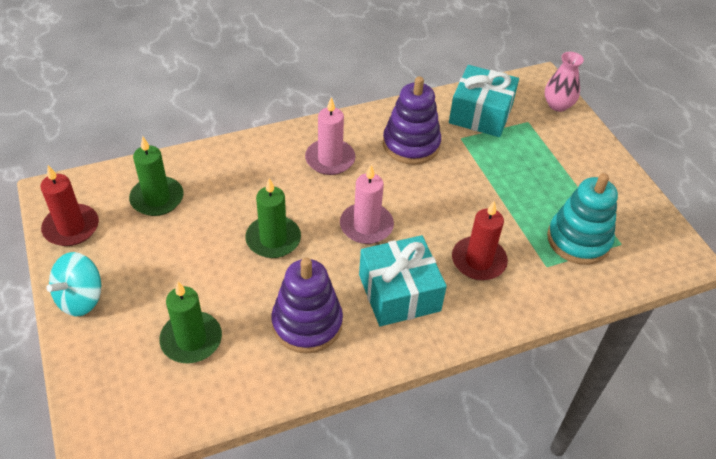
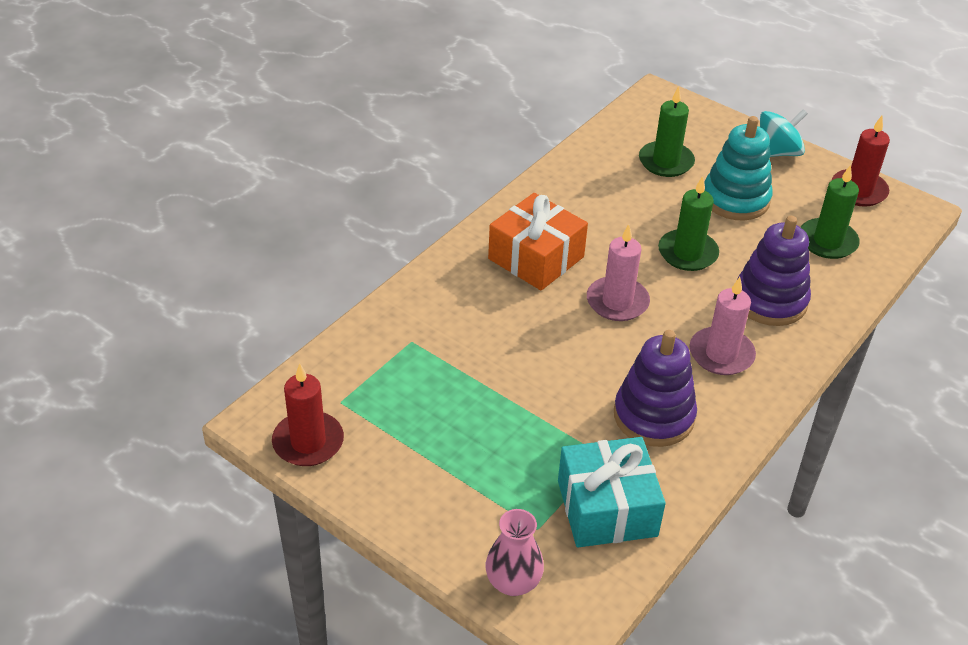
camera: 150 degrees right, 5 degrees down
turquoise spinning top [46,252,101,316] -> turquoise spinning top turned 60 degrees clockwise [760,109,808,157]
purple stacking toy [271,258,343,354] -> purple stacking toy moved to [737,216,811,326]
turquoise gift [359,235,447,326] -> orange gift [488,193,588,291]
red candle [452,201,508,280] -> red candle moved to [272,364,344,466]
turquoise stacking toy [547,173,618,265] -> turquoise stacking toy moved to [704,116,773,221]

